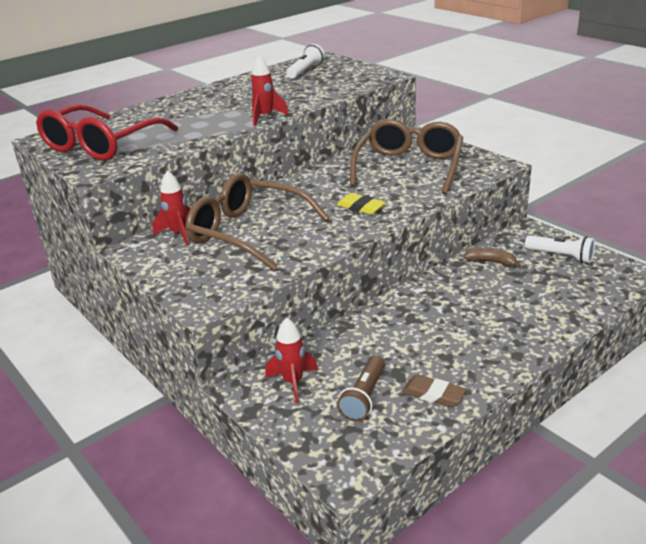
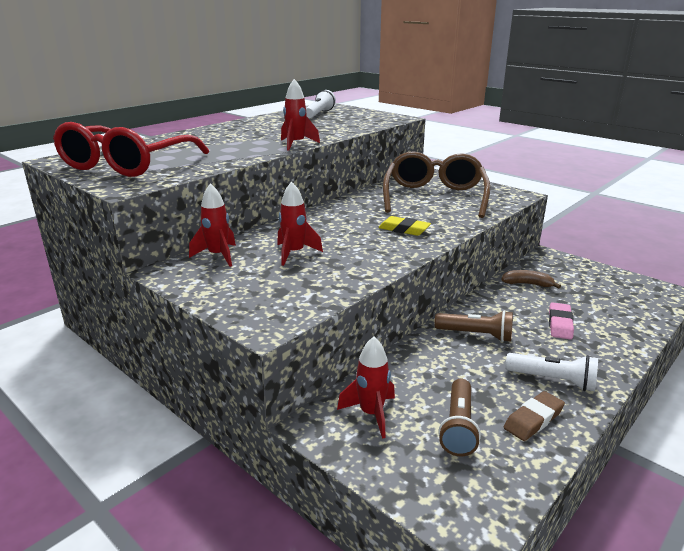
camera: 10 degrees left, 5 degrees down
brown glasses [186,173,329,271] -> red rocket [277,181,323,266]
brown eraser [402,375,466,407] -> brown eraser turned 60 degrees counterclockwise [504,391,565,441]
white flashlight [525,235,595,263] -> white flashlight moved to [506,353,598,391]
none -> brown flashlight [434,311,513,342]
none -> pink eraser [549,302,574,340]

